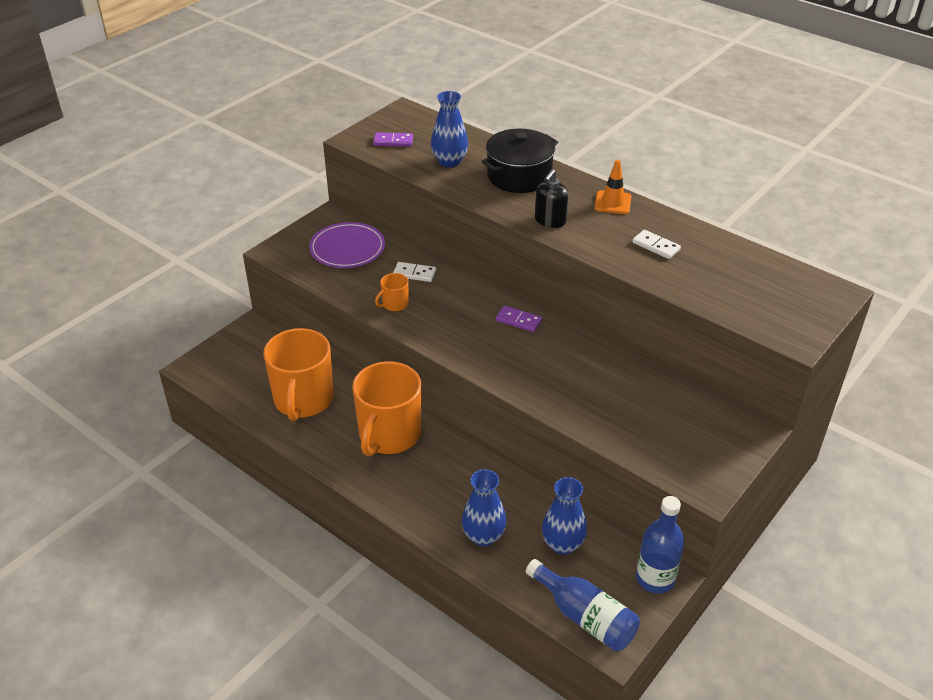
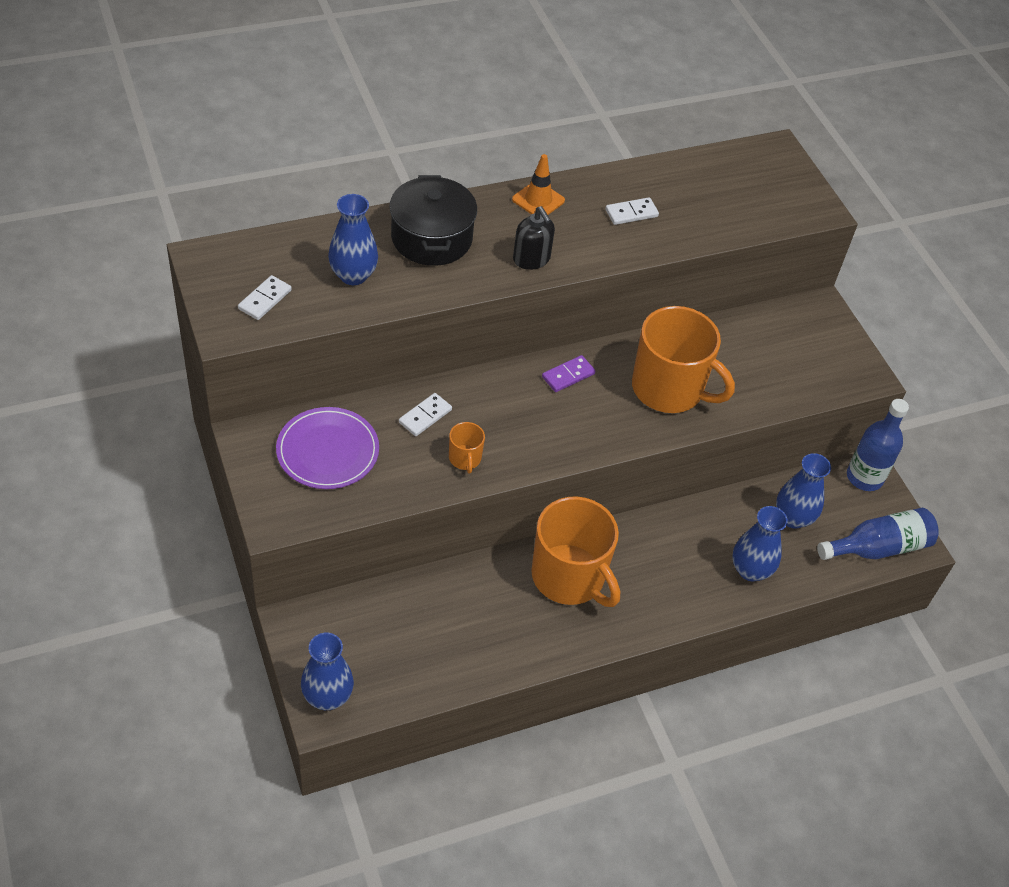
camera: 65 degrees left, 10 degrees up
orange mug [263,328,334,421] -> orange mug moved to [632,306,735,413]
purple domino [373,132,413,147] -> white domino [238,275,292,320]
none -> blue vase [301,633,354,710]

